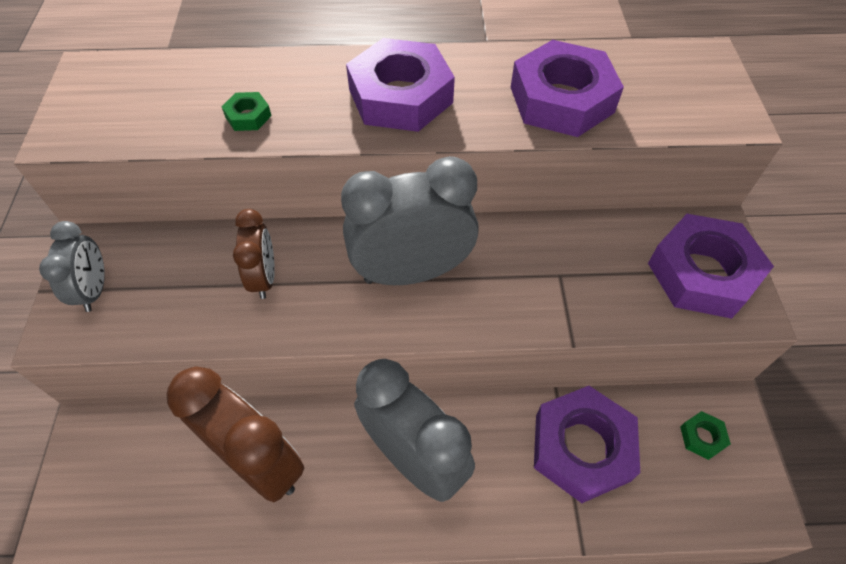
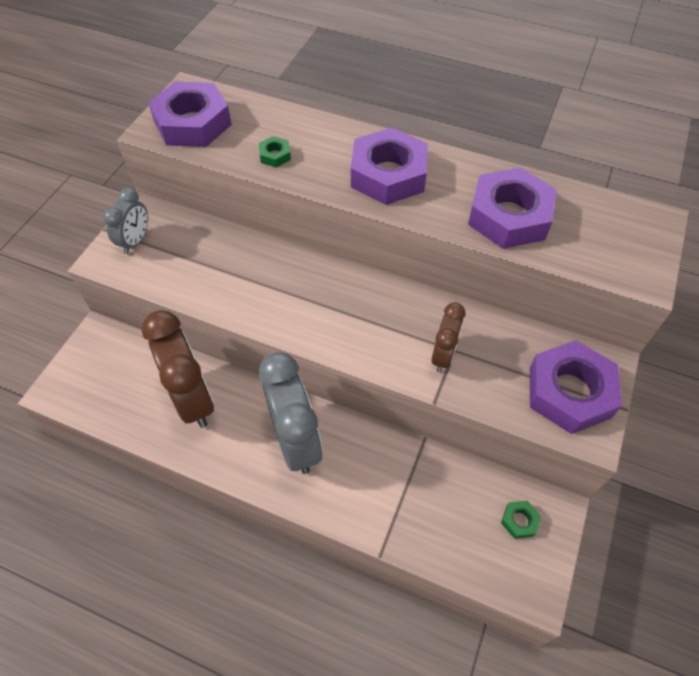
camera: 25 degrees right, 0 degrees up
brown clock [233,209,275,299] -> brown clock moved to [431,302,465,373]
grey clock [341,156,479,285] -> none
purple nut [534,386,640,503] -> purple nut moved to [148,82,232,147]

